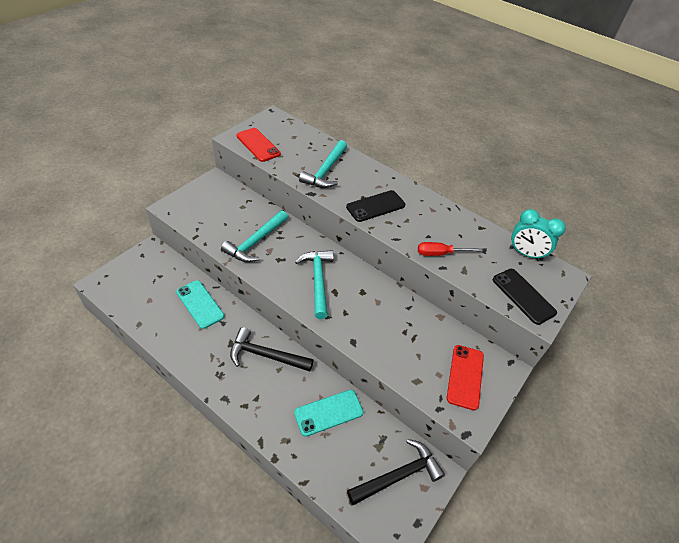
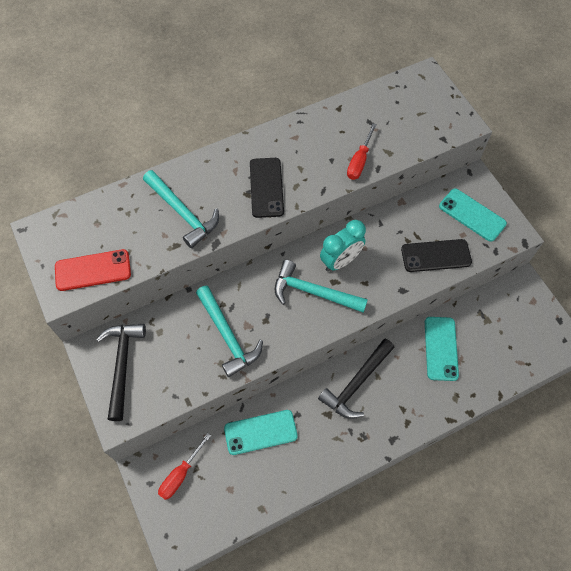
camera: 60 degrees left, 15 degrees up
black hammer [347,439,445,505] -> black hammer moved to [96,324,146,421]
red phone [447,345,484,411] -> turquoise phone [439,188,507,242]
black phone [493,269,557,325] -> black phone moved to [401,239,472,272]
turquoise clock [510,209,566,261] -> turquoise clock moved to [320,220,366,272]
none -> red screwdriver [158,433,211,500]

